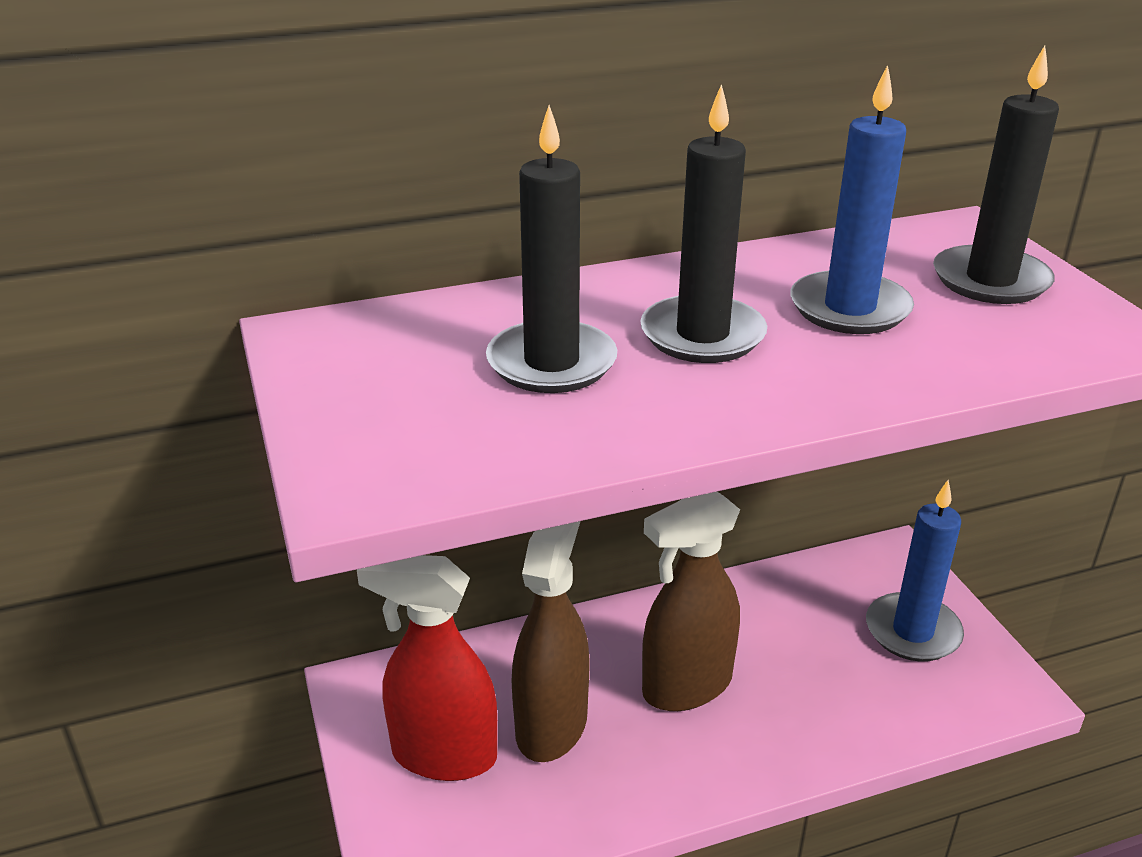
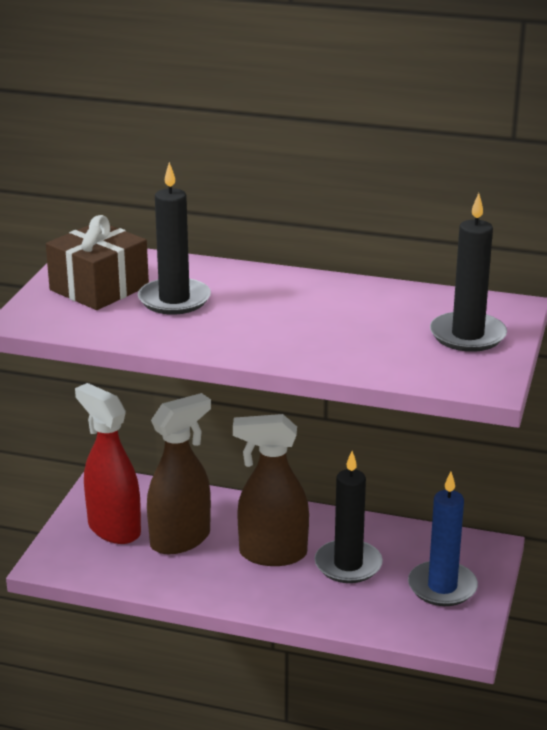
camera: 35 degrees right, 5 degrees down
black candle [640,84,767,363] -> black candle moved to [314,451,383,583]
blue candle [790,65,914,334] -> none
none -> brown gift [46,215,149,310]

